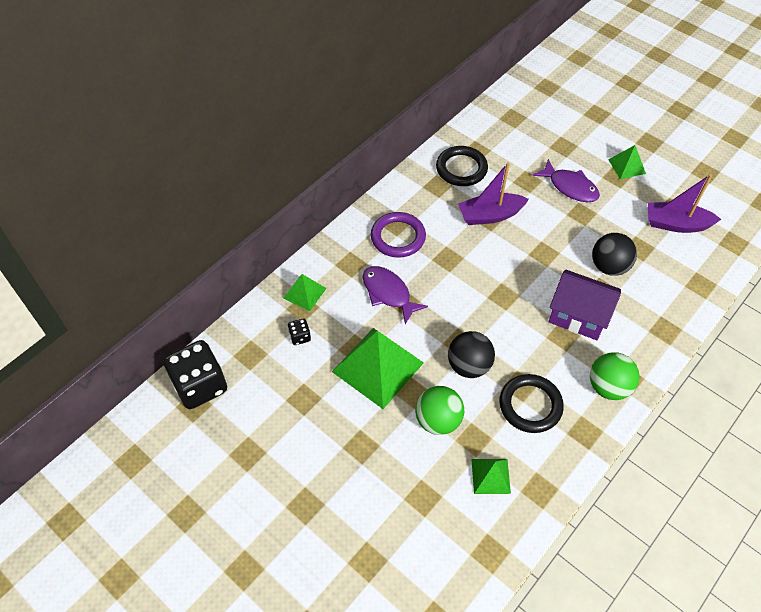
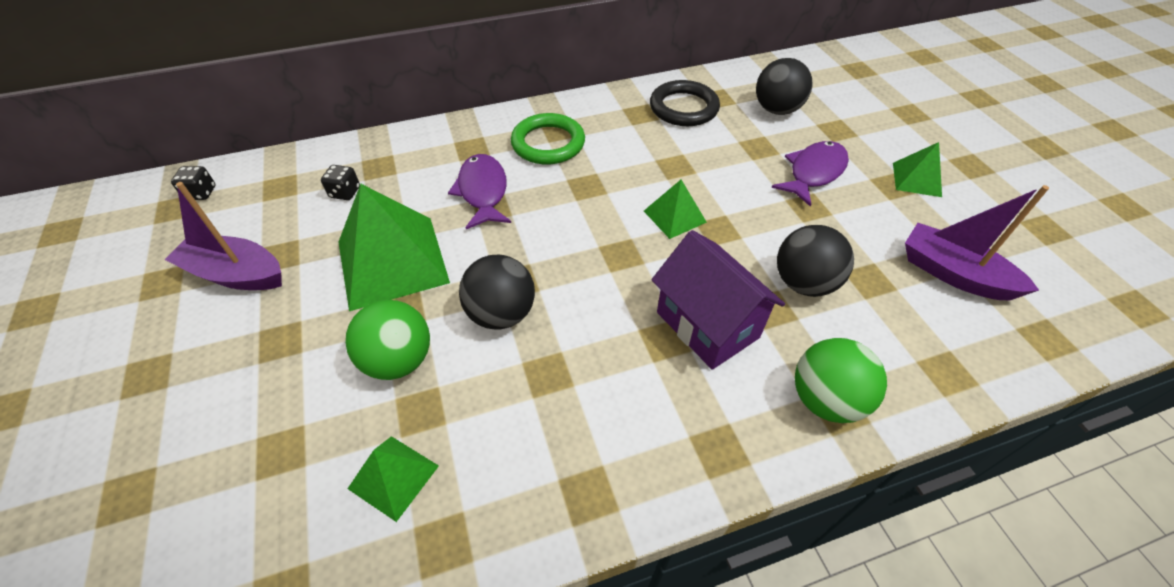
camera: 30 degrees right, 5 degrees down
black dice [163,340,227,409] -> black dice [171,166,215,200], size x0.43
green pyramid [284,274,327,311] -> green pyramid moved to [644,180,707,239]
purple ring [371,212,426,258] -> green ring [511,113,585,165]
purple boat [458,162,529,225] -> purple boat moved to [164,182,282,290]
black ring [500,374,564,433] -> none
purple fish [533,159,600,202] -> purple fish turned 120 degrees counterclockwise [771,141,849,207]
green ball [590,352,640,400] -> green ball moved to [795,338,887,423]
none -> black ball [756,58,813,115]

